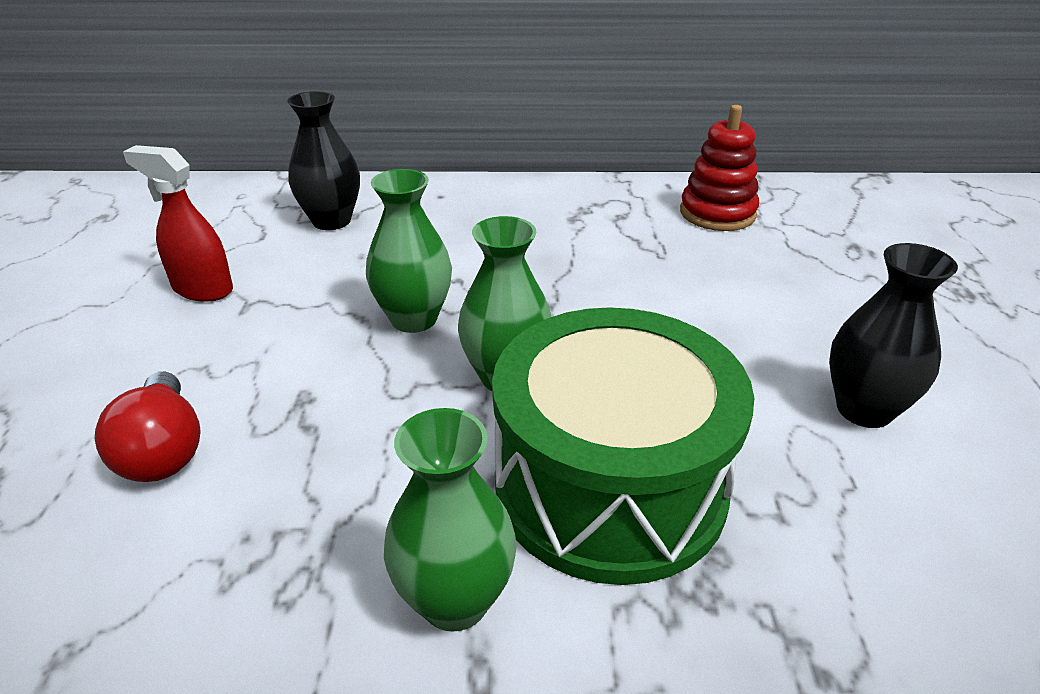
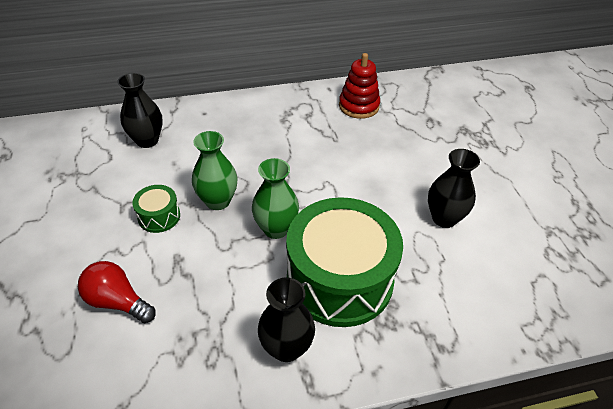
camera: 15 degrees left, 10 degrees up
red light bulb [95,372,201,482] -> red light bulb turned 150 degrees clockwise [78,261,156,323]
red spray bottle [123,145,233,302] -> none
green vase [384,408,517,632] -> black vase [258,277,315,362]
none -> green drum [132,185,180,233]

